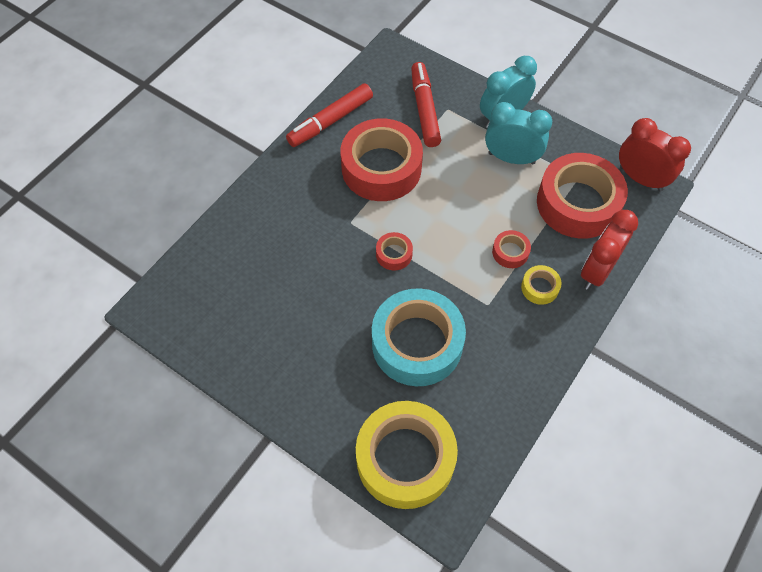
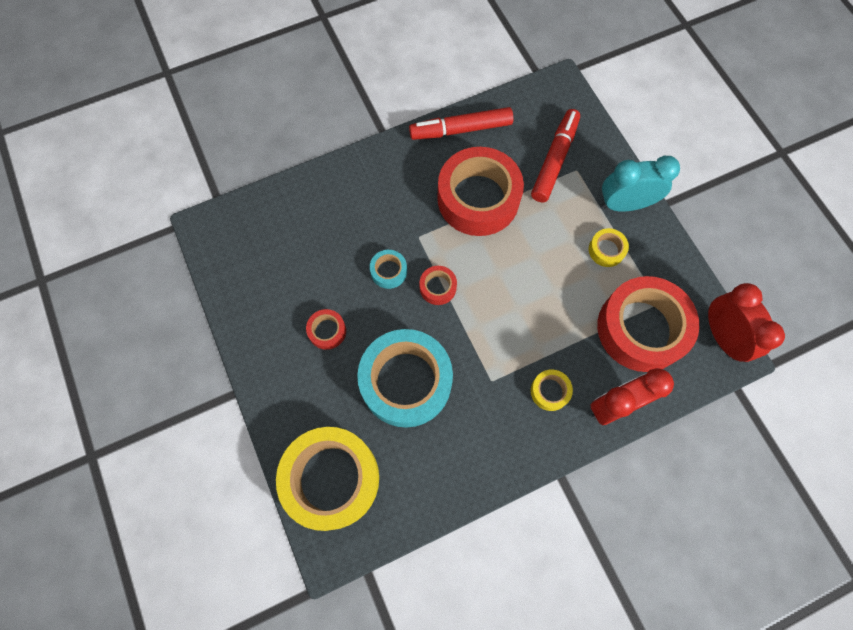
camera: 30 degrees right, 10 degrees up
turquoise clock [485,102,552,165] -> yellow tape [589,228,629,267]
red tape [492,230,531,268] -> red tape moved to [306,309,346,350]
none -> turquoise tape [370,250,407,289]

